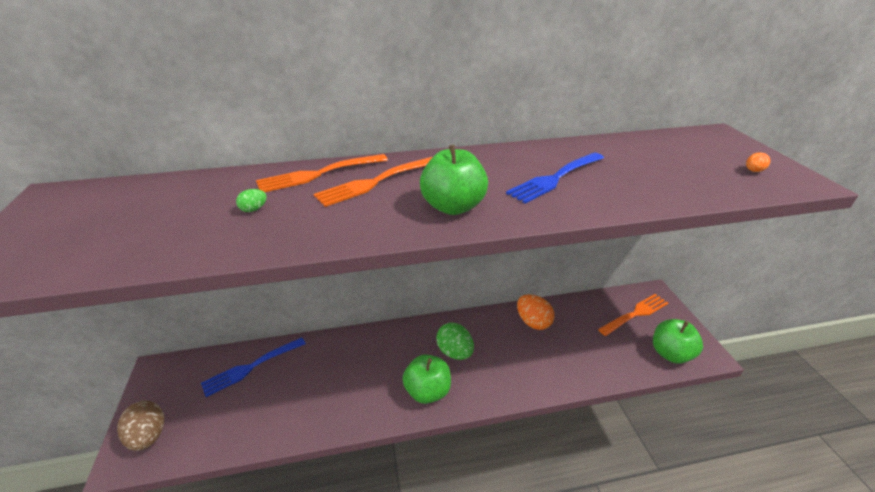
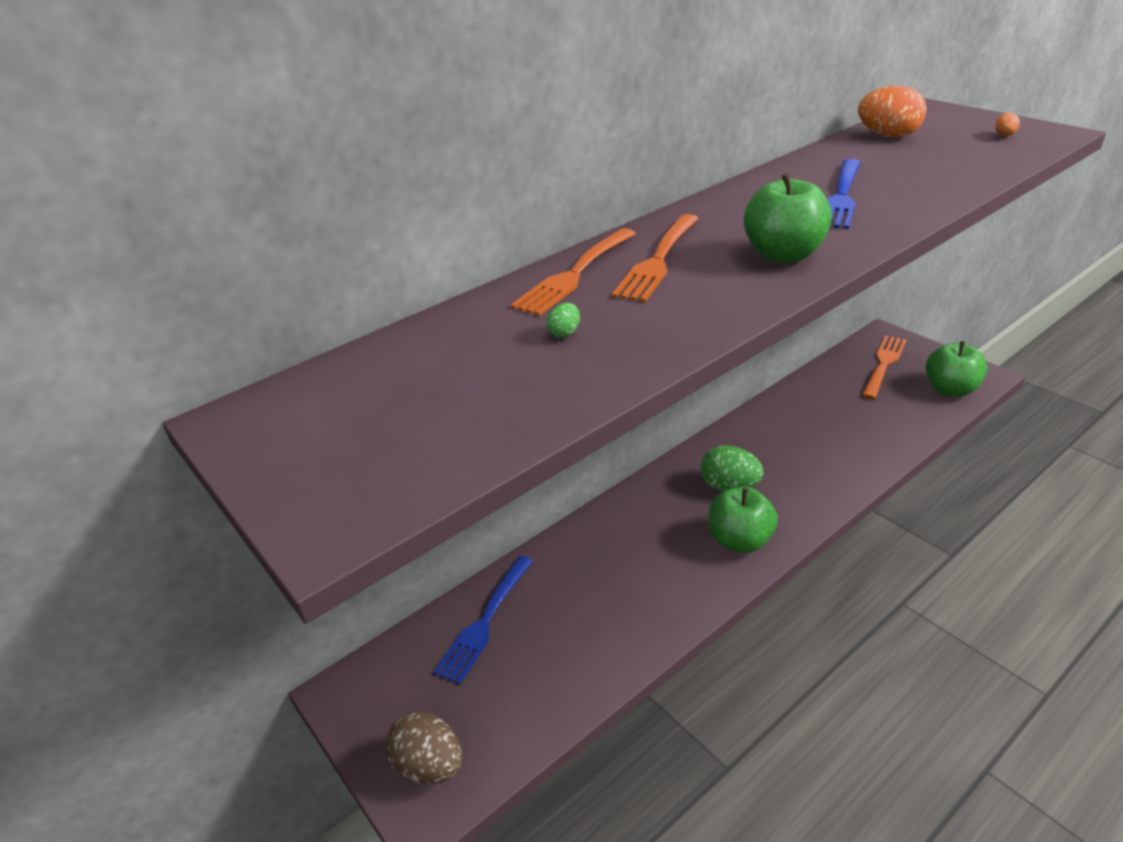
camera: 25 degrees left, 0 degrees up
orange egg [517,294,554,330] -> orange egg moved to [858,86,927,138]

